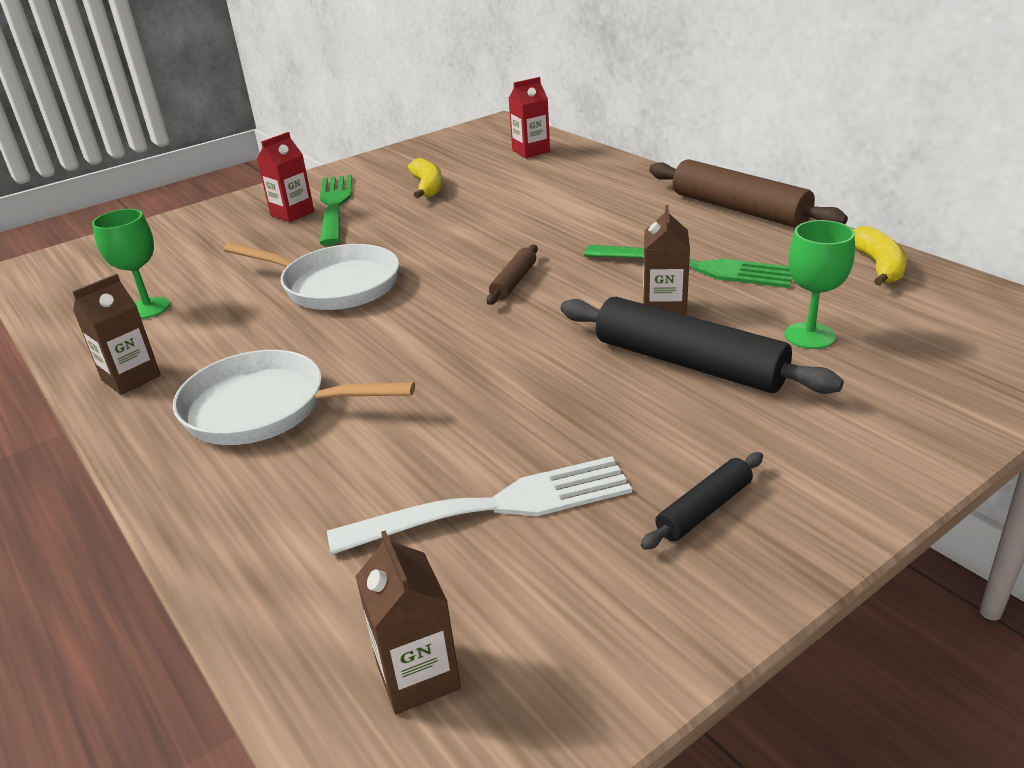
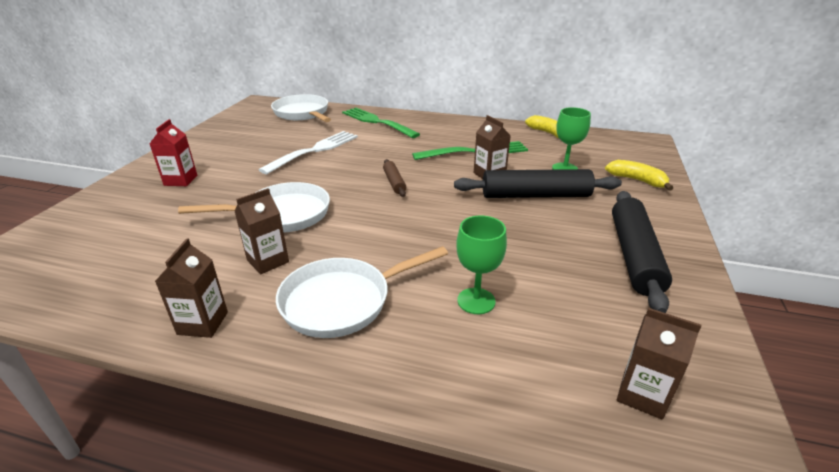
camera: 40 degrees left, 0 degrees up
green goblet [92,209,170,319] -> green goblet moved to [456,216,507,314]
green fork [319,175,352,246] -> green fork moved to [342,108,420,138]
white fork [327,456,632,555] -> white fork moved to [258,131,358,174]
yellow banana [408,158,443,198] -> yellow banana moved to [605,160,673,191]
red carton [508,77,550,158] -> white pan [271,94,331,122]
black rolling pin [641,452,763,550] -> black rolling pin [612,191,672,313], size x2.01
brown rolling pin [649,159,848,228] -> none
none -> brown carton [234,188,289,274]

